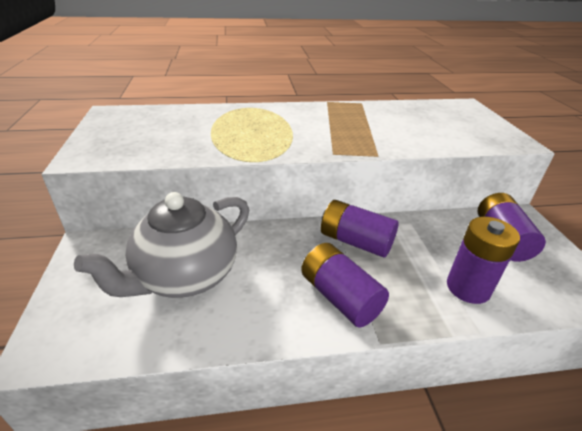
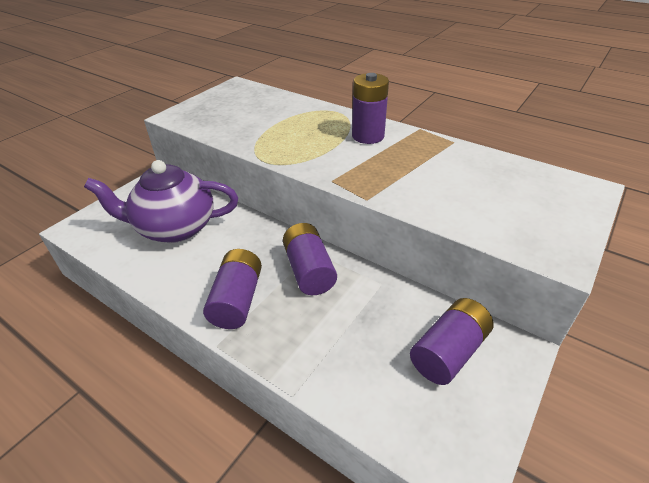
camera: 45 degrees right, 5 degrees up
grey teapot [74,192,249,298] -> purple teapot [84,160,238,243]
purple battery [447,217,520,304] -> purple battery moved to [352,73,389,144]

